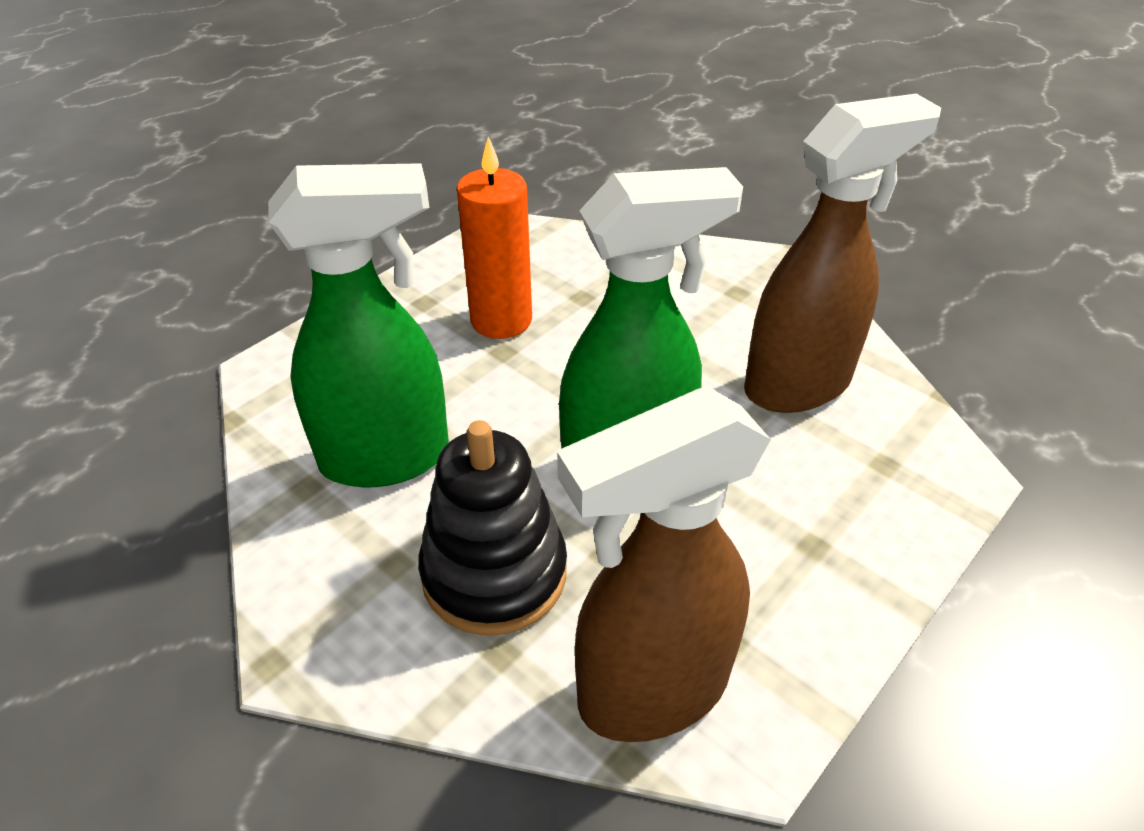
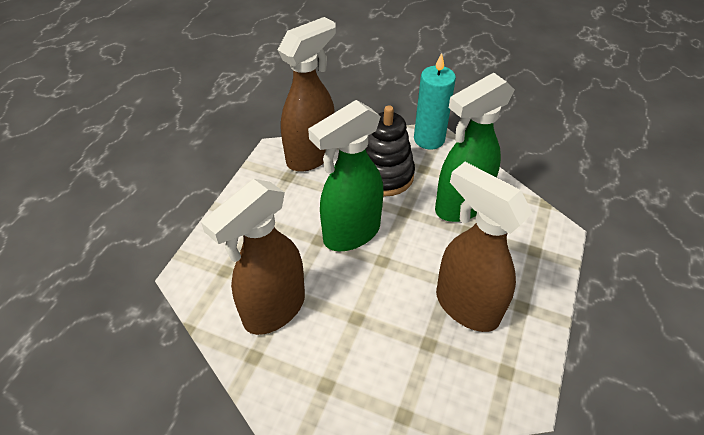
camera: 160 degrees right, 5 degrees up
orange candle [457,137,532,339] -> brown spray bottle [436,162,533,332]
none -> turquoise candle [414,53,456,149]

